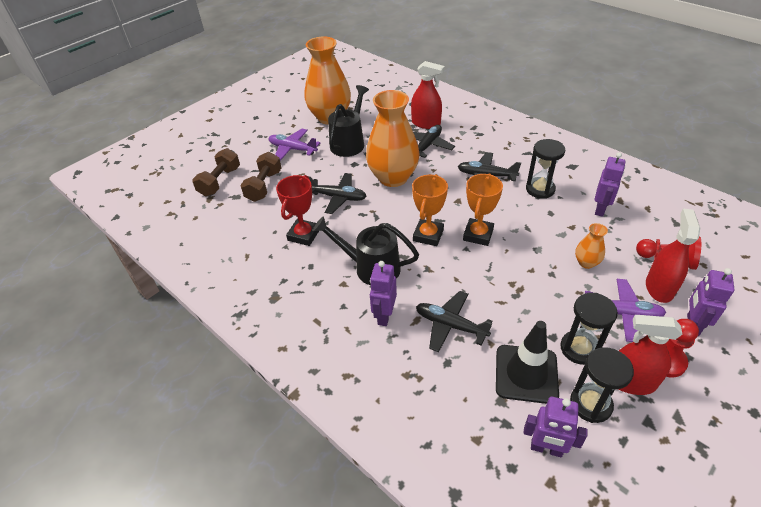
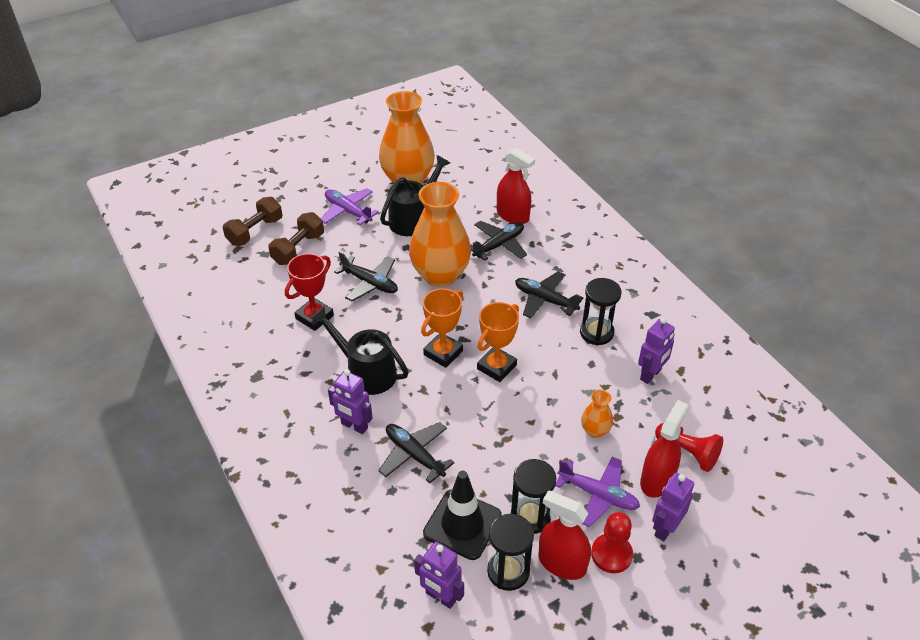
camera: 15 degrees right, 0 degrees up
purple robot [370,261,397,326] -> purple robot turned 90 degrees counterclockwise [328,369,372,434]

